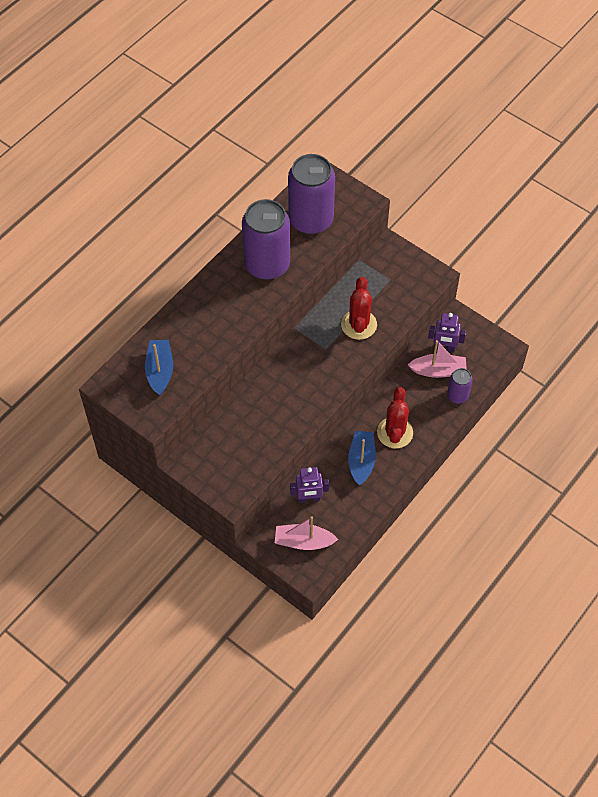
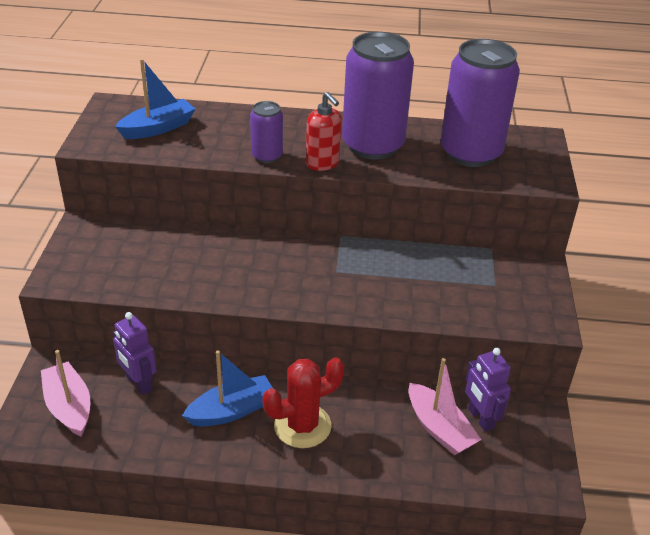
camera: 55 degrees right, 20 degrees down
red cactus [341,277,377,340] -> none
purple can [447,368,473,404] -> purple can moved to [250,101,283,163]
none -> red soap dispenser [306,92,342,171]

